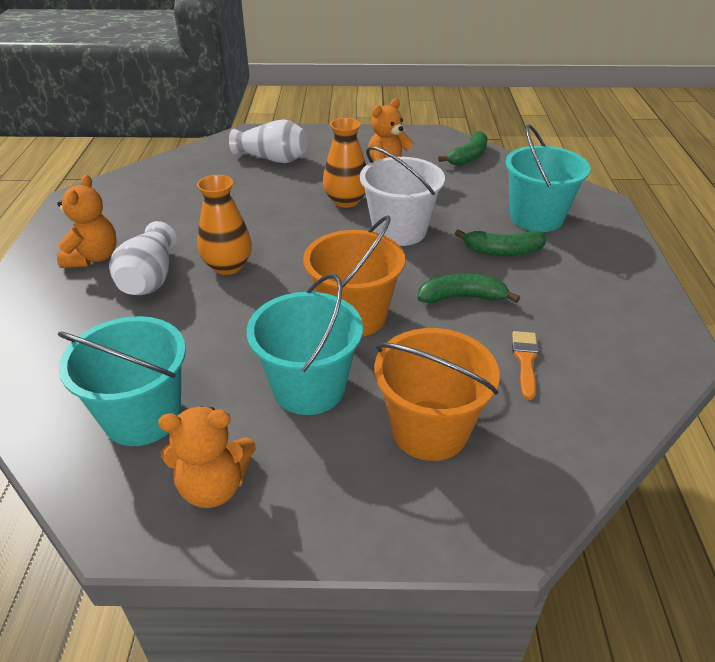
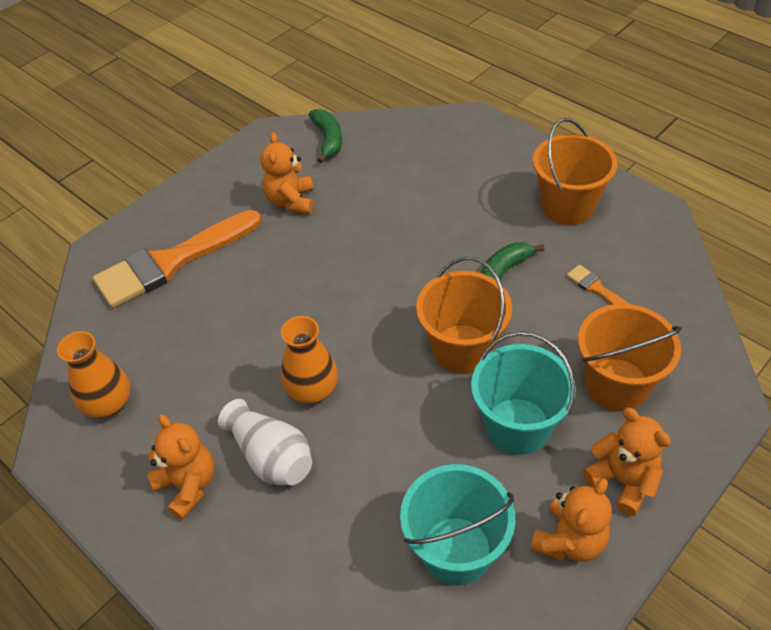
camera: 45 degrees left, 10 degrees up
white vase [229,119,307,163] -> orange brush [93,210,261,308]
orange vase [323,118,366,208] -> orange vase moved to [57,331,131,419]
white bucket [360,146,445,246] -> none
green banana [455,229,547,256] -> none
turquoise bucket [505,124,590,232] -> none
none -> orange bucket [533,118,617,225]
none -> orange teddy bear [582,408,671,516]

